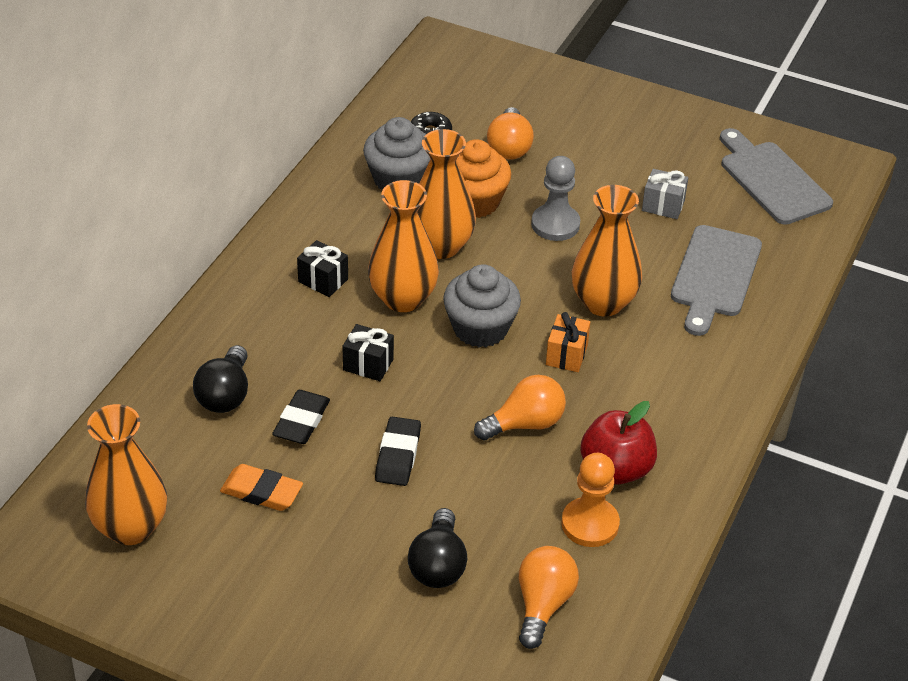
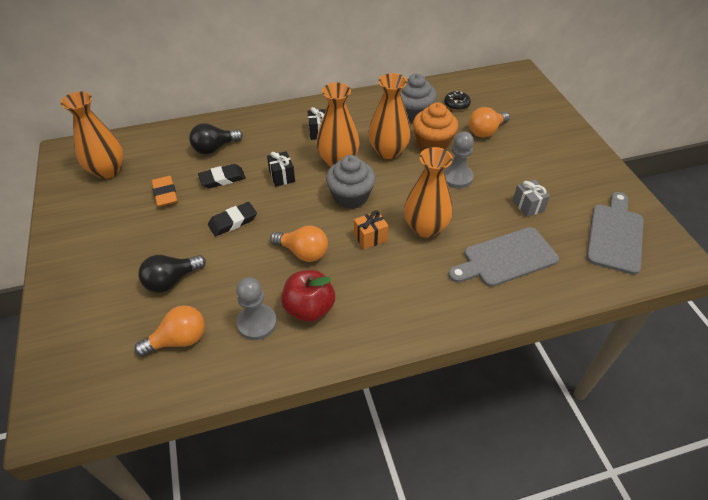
camera: 50 degrees right, 5 degrees up
orange pawn [561,453,620,547] -> grey pawn [236,277,277,340]

